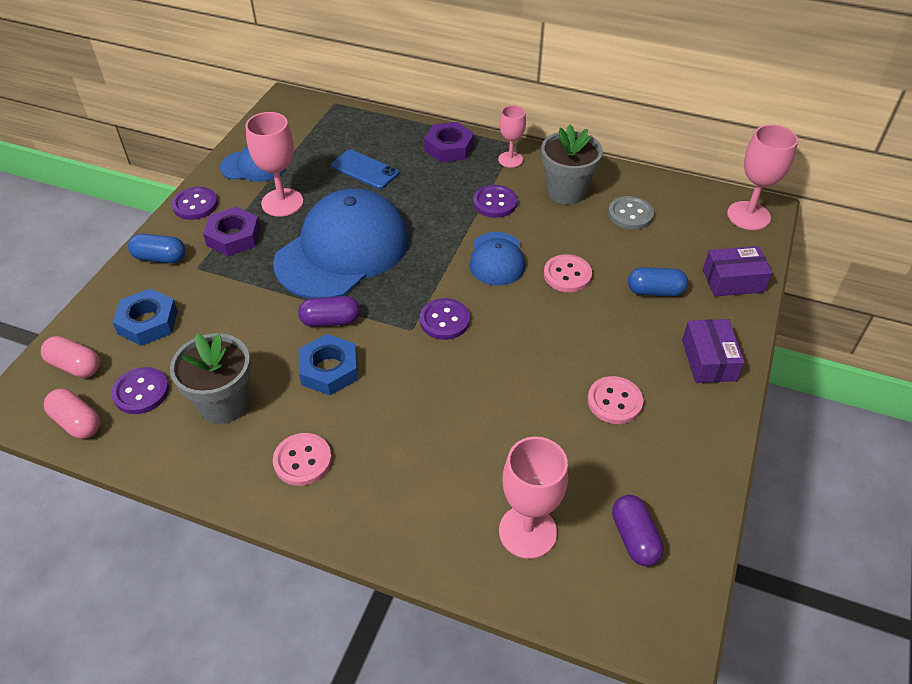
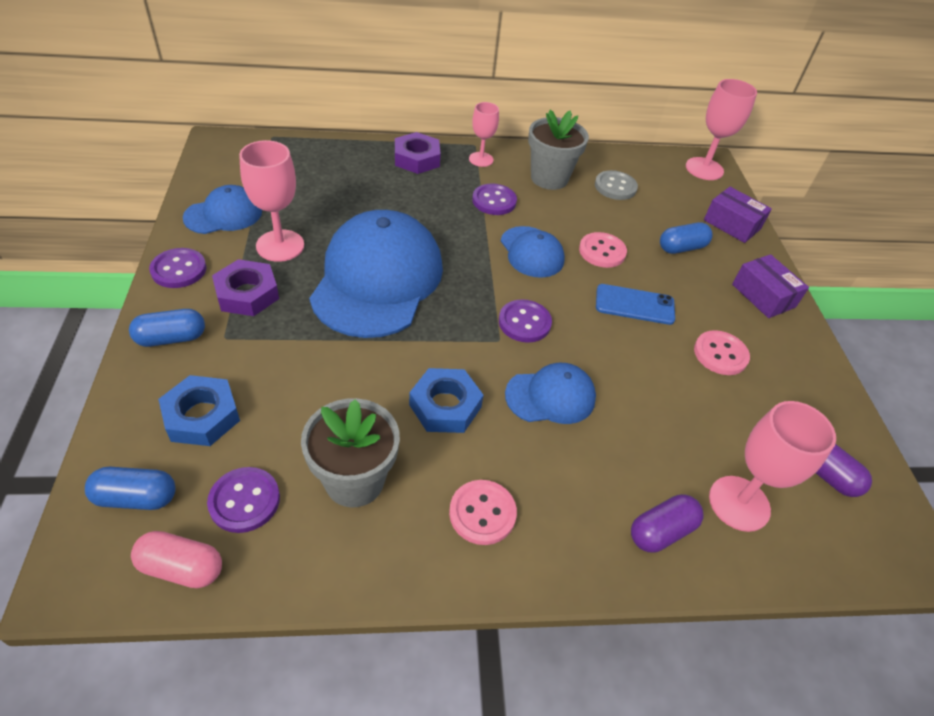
camera: 30 degrees left, 0 degrees up
pink capsule [41,336,100,378] -> blue capsule [85,467,176,510]
purple capsule [298,296,360,327] -> purple capsule moved to [631,494,703,552]
blue phone [331,150,399,189] -> blue phone moved to [596,284,675,325]
purple box [703,246,772,296] -> purple box turned 75 degrees clockwise [704,187,772,243]
none -> blue cap [505,363,596,424]

